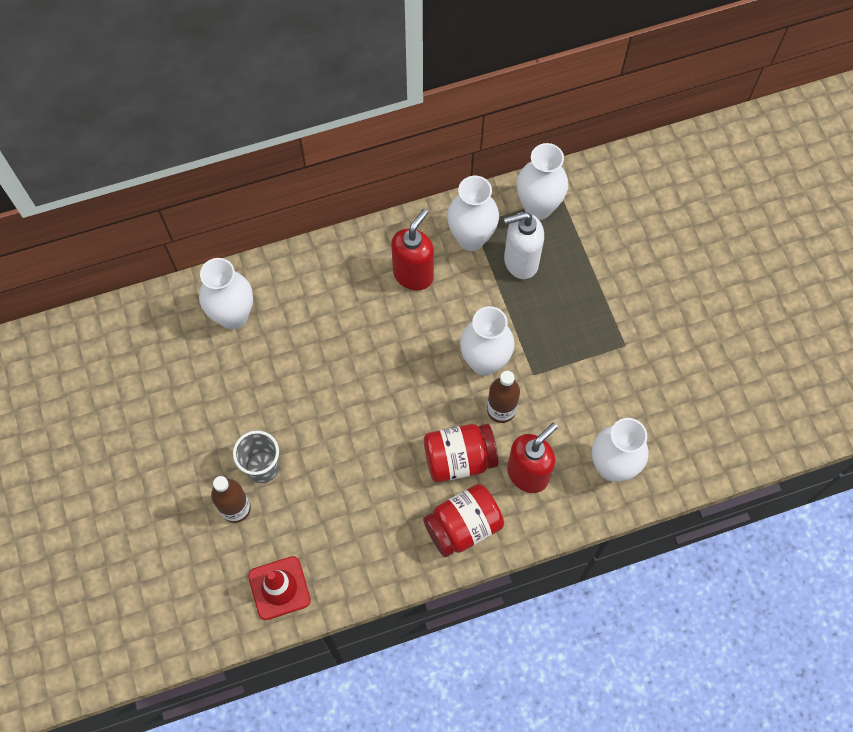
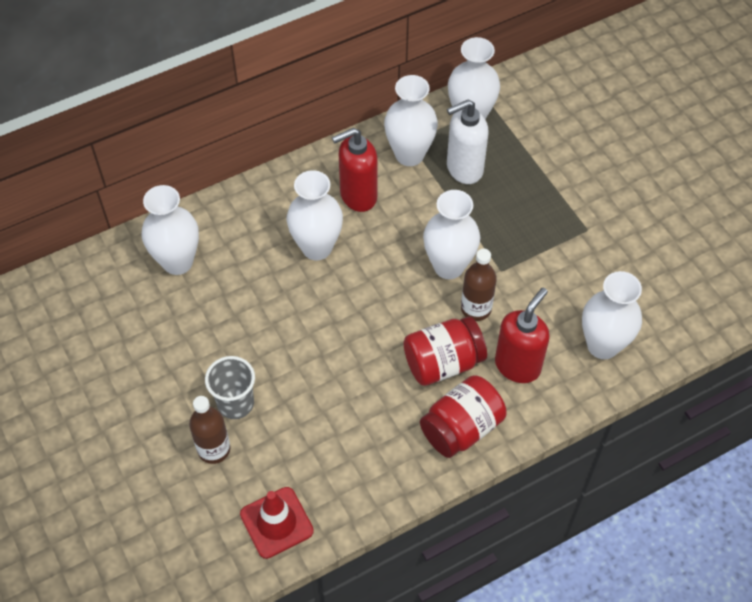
camera: 10 degrees left, 10 degrees down
red soap dispenser [391,209,434,291] -> red soap dispenser turned 135 degrees counterclockwise [332,128,378,212]
none -> white vase [287,170,343,260]

